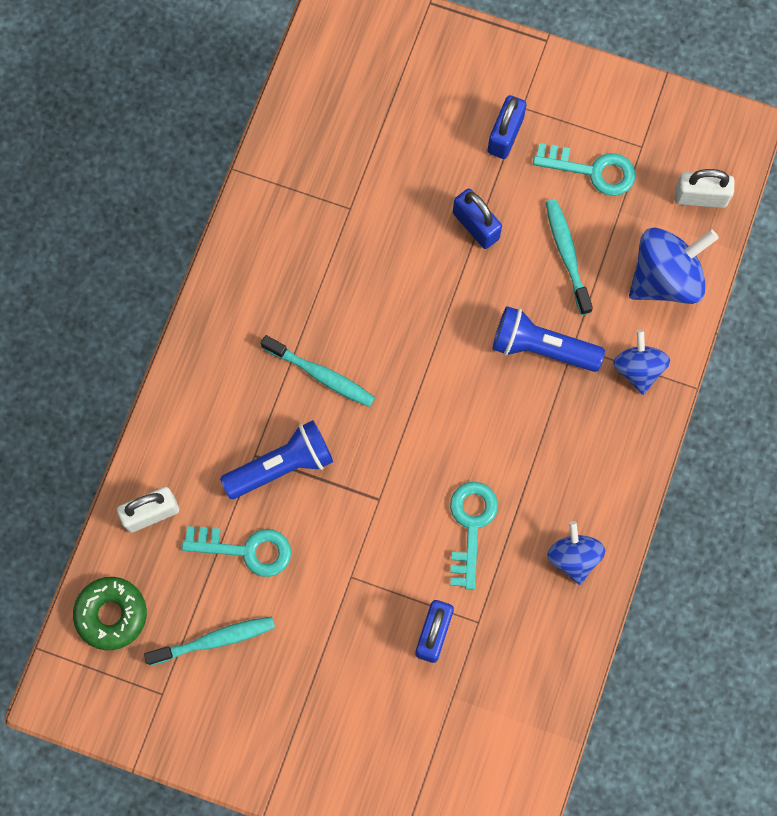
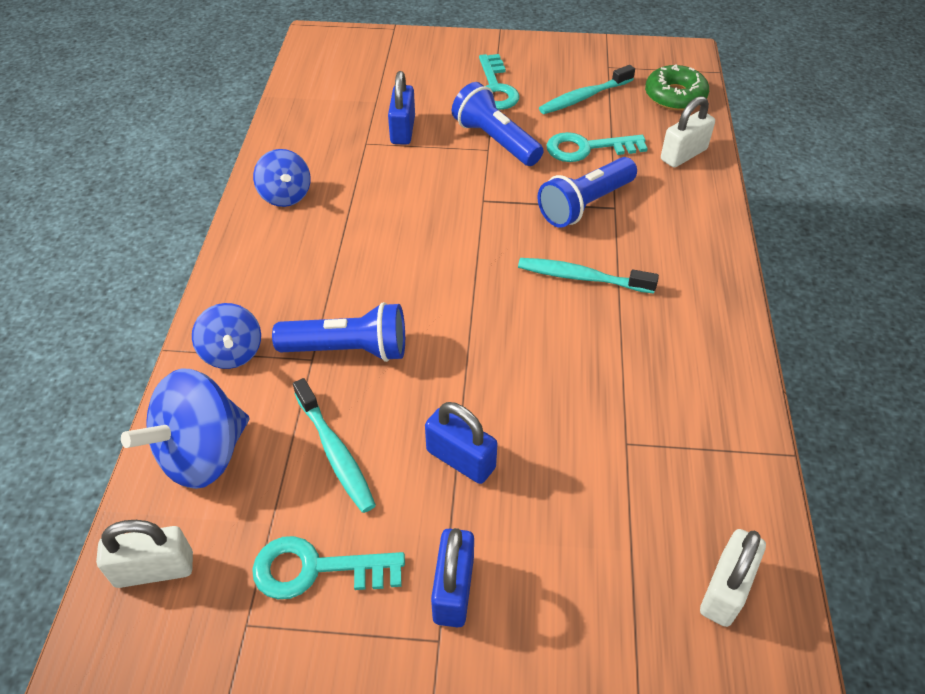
camera: 165 degrees right, 25 degrees down
turquoise key [450,482,498,590] -> turquoise key moved to [479,54,520,110]
none -> blue flashlight [452,82,544,166]
none -> white padlock [700,529,766,627]

